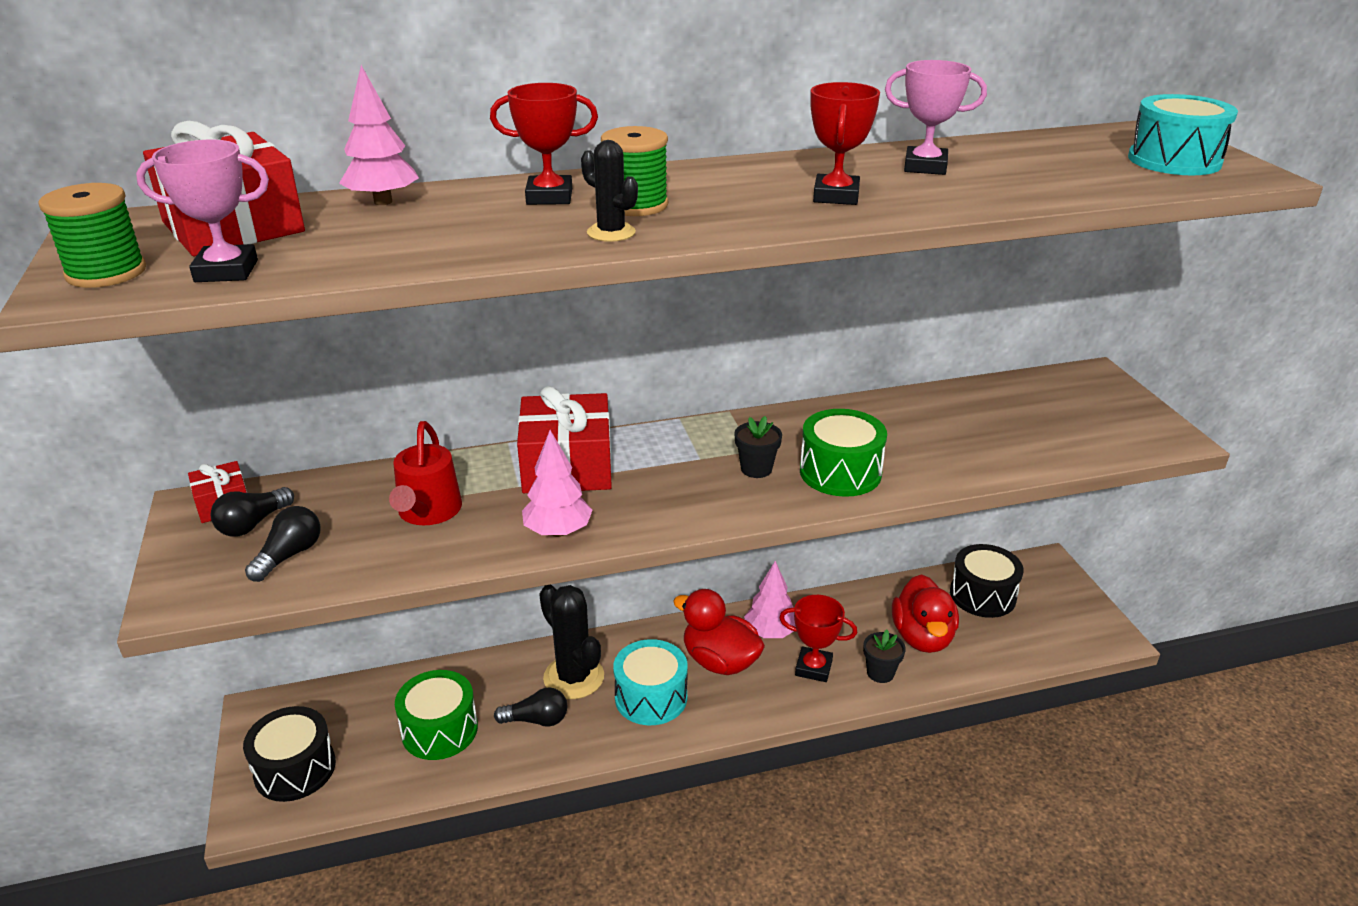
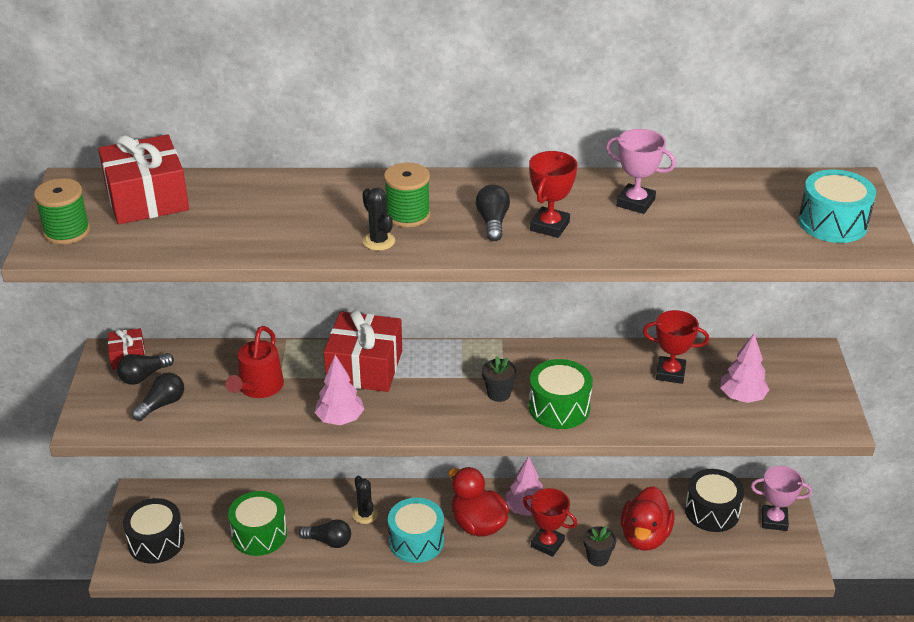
camera: 15 degrees right, 5 degrees up
pink trophy [136,140,269,282] -> pink trophy moved to [751,466,812,531]
pink tree [339,65,419,205] -> pink tree moved to [720,334,769,403]
red trophy [490,83,598,205] -> red trophy moved to [643,310,709,384]
black cactus [539,585,604,699] -> black cactus [352,476,378,524], size x0.55
none -> black light bulb [476,185,510,241]

